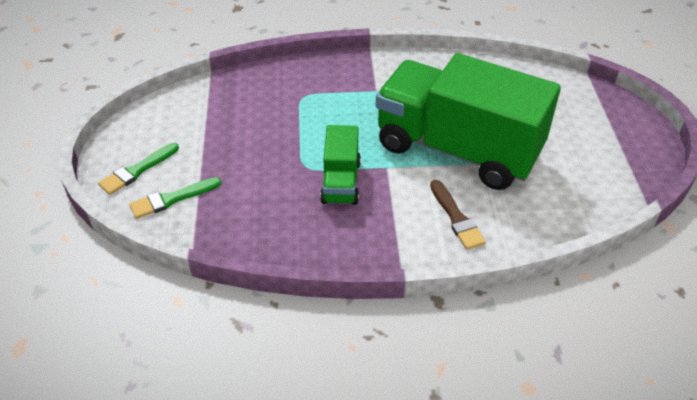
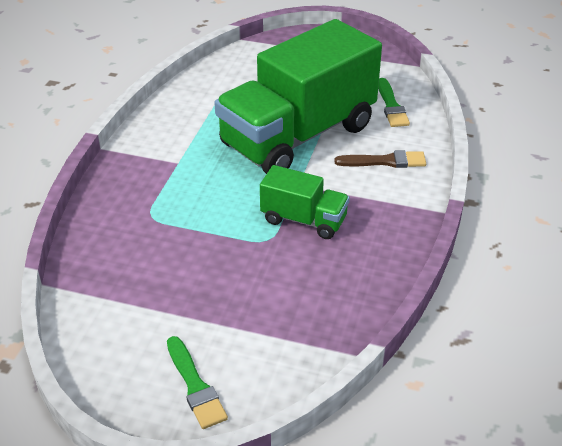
camera: 70 degrees left, 5 degrees down
green brush [129,177,221,219] -> green brush moved to [378,78,410,127]

